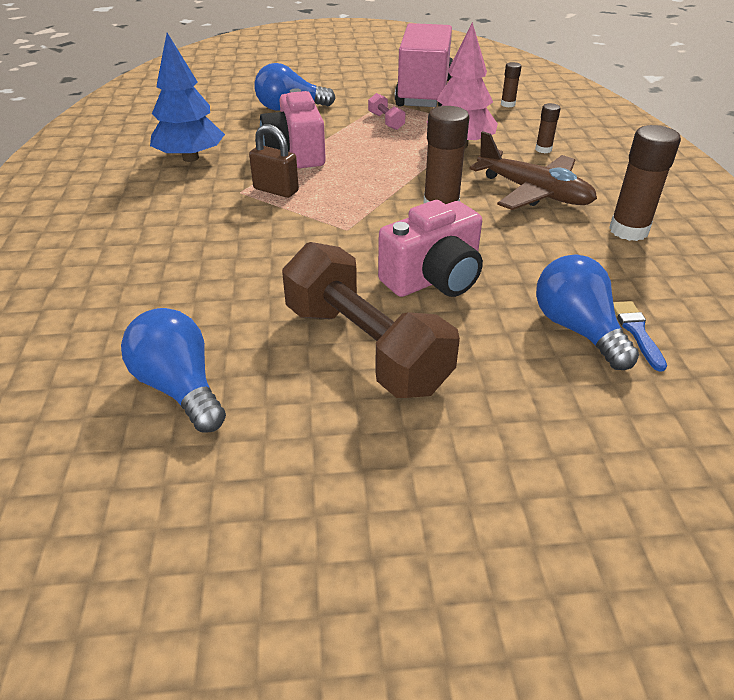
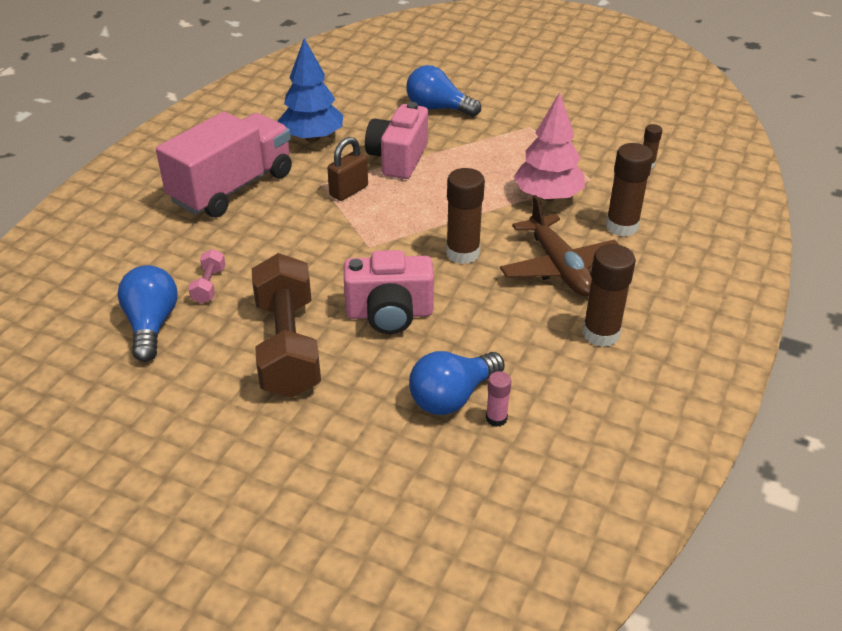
camera: 30 degrees right, 0 degrees up
brown padlock [249,124,299,198] -> brown padlock turned 75 degrees clockwise [327,137,368,201]
pink dumbbell [368,93,406,130] -> pink dumbbell moved to [188,249,226,304]
pink truck [395,23,453,107] -> pink truck moved to [156,112,292,218]
brown glue stick [535,103,561,153] -> brown glue stick [606,143,653,236], size x1.91
blue light bulb [536,255,639,370] -> blue light bulb turned 135 degrees counterclockwise [409,351,505,415]
blue brush [613,301,667,372] -> pink glue stick [486,371,511,427]

